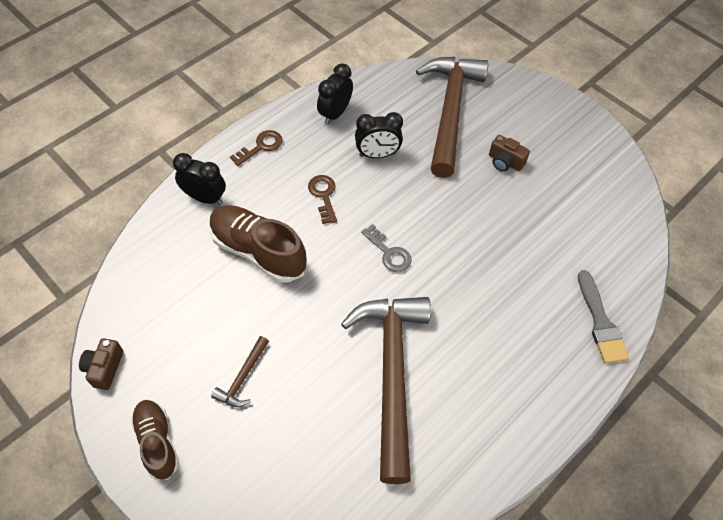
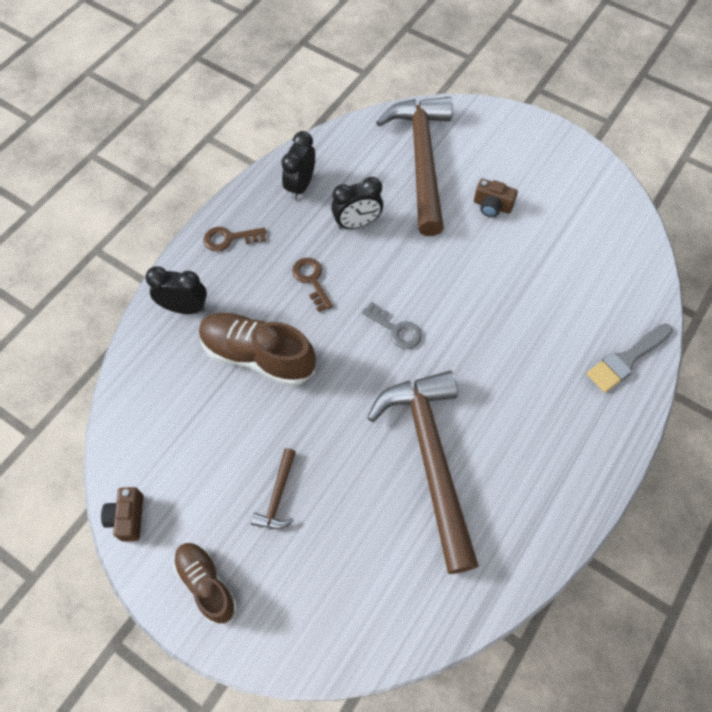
camera: 10 degrees left, 5 degrees up
brown key [230,130,283,166] -> brown key turned 135 degrees counterclockwise [203,227,266,251]
grey brush [578,270,629,363] -> grey brush turned 75 degrees clockwise [587,324,673,393]

